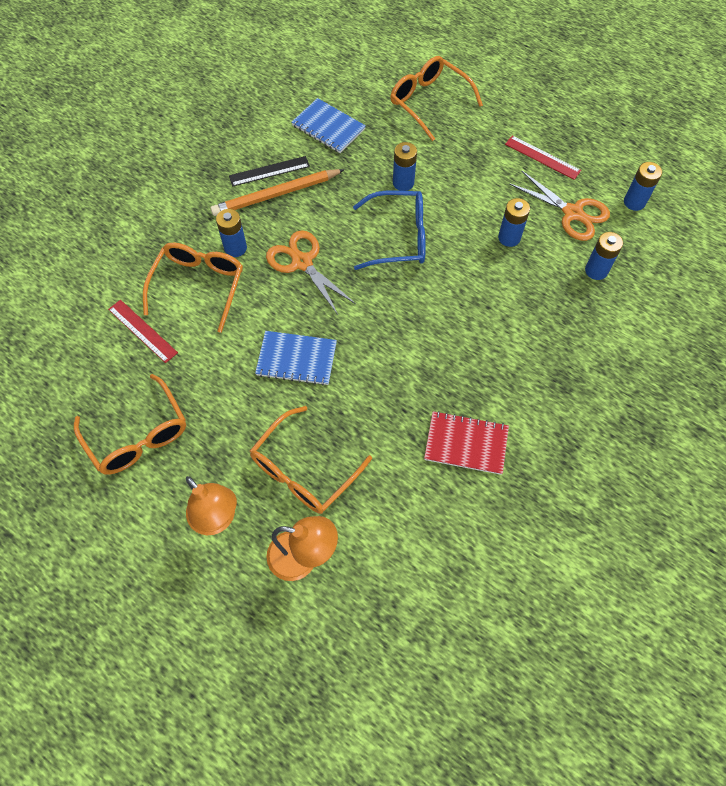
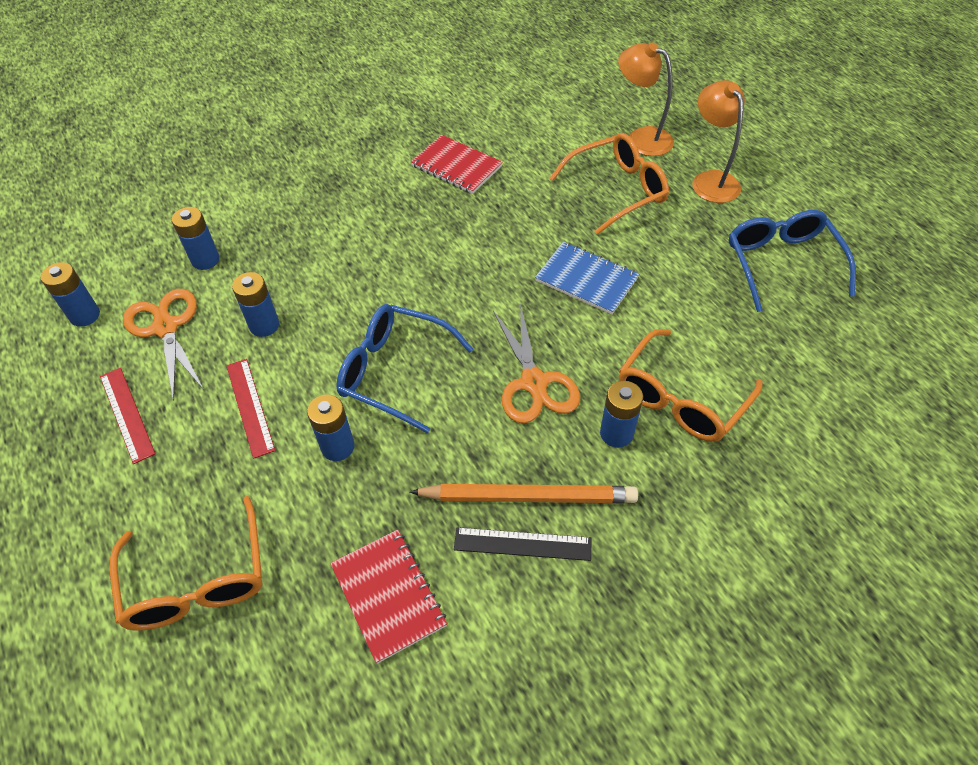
camera: 155 degrees left, 10 degrees down
orange glasses [74,374,186,475] -> blue glasses [729,210,856,312]
red ruler [108,300,178,363] -> red ruler moved to [226,359,275,459]
blue notebook [291,98,366,153] -> red notebook [330,530,447,664]

